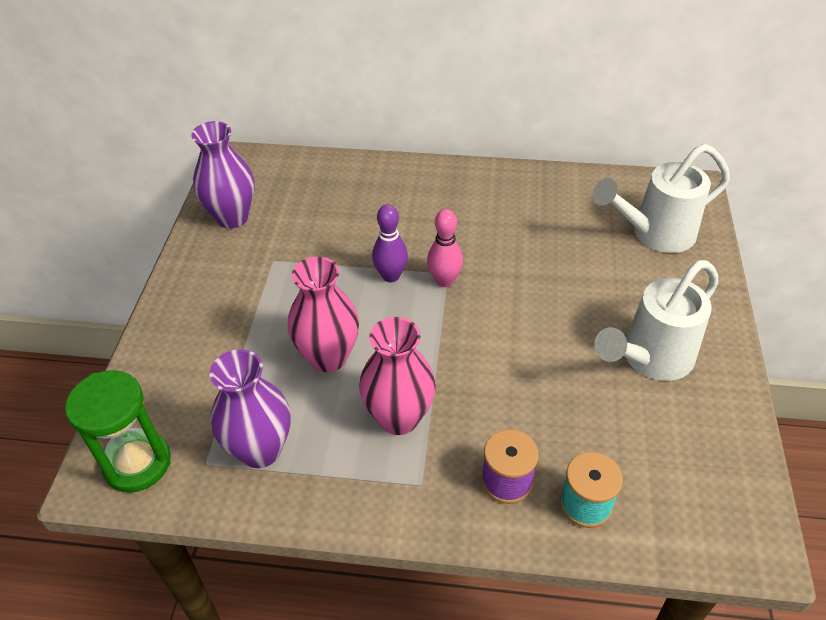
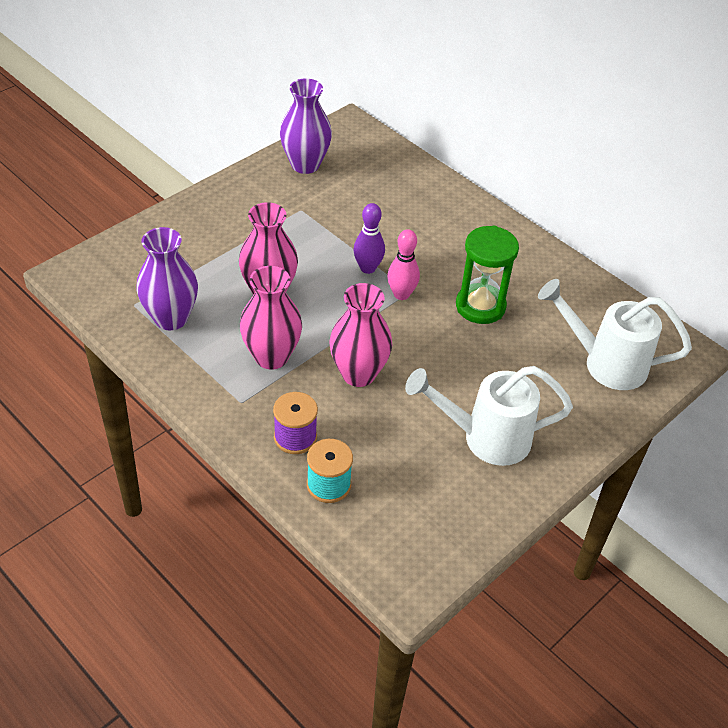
camera: 35 degrees right, 0 degrees up
green hourglass [65,370,171,493] -> green hourglass moved to [456,226,519,324]
none -> pink vase [329,283,392,387]

